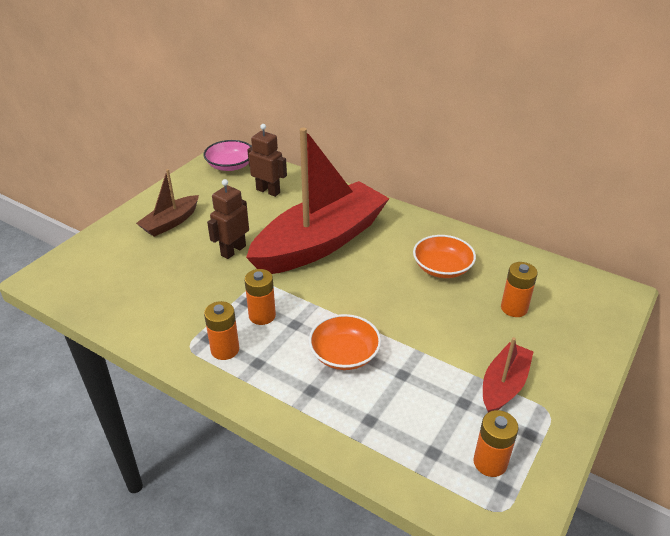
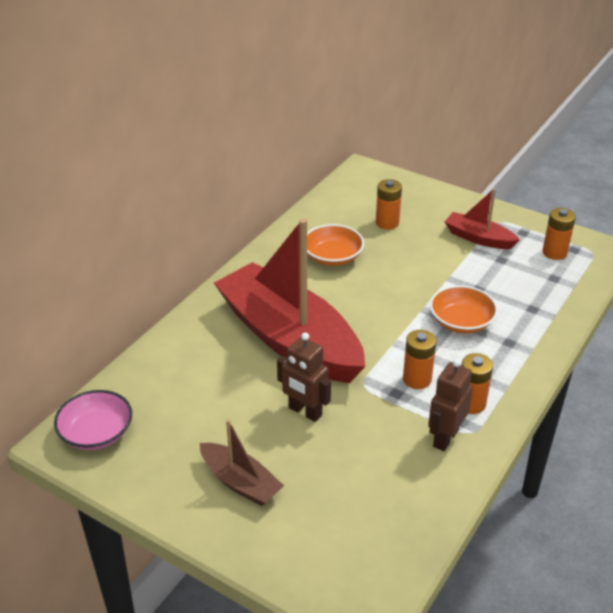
camera: 90 degrees left, 0 degrees up
brown robot [247,124,287,197] -> brown robot moved to [428,359,473,451]

